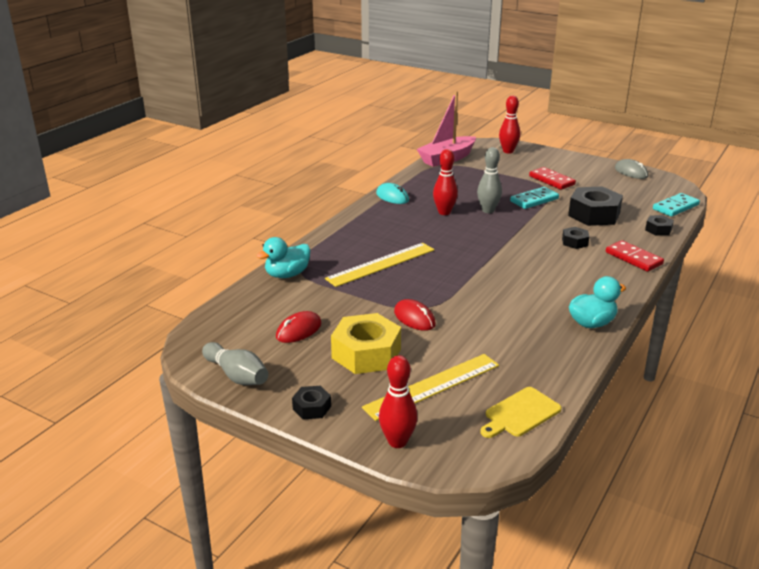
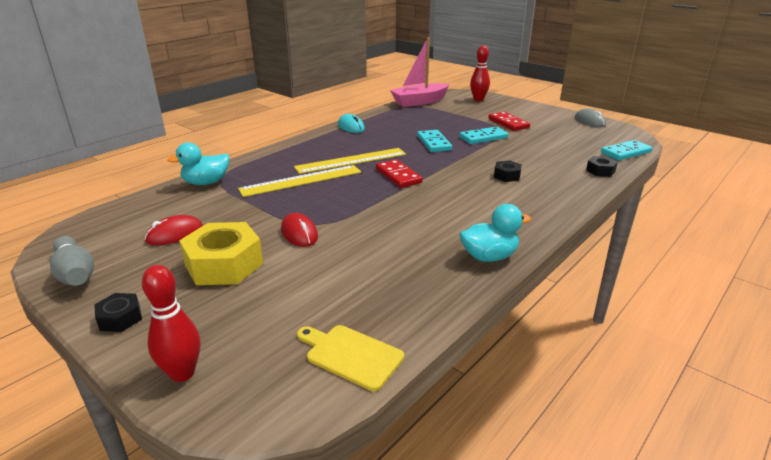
camera: 10 degrees right, 0 degrees up
yellow ruler [362,354,499,421] -> yellow ruler moved to [294,148,406,174]
red bowling pin [433,149,458,215] -> none
grey bowling pin [477,147,502,213] -> turquoise domino [417,130,452,152]
yellow cutting board [480,387,562,438] -> yellow cutting board turned 60 degrees clockwise [297,325,404,391]
black nut [568,186,623,226] -> none
red domino [606,240,664,272] -> red domino moved to [376,159,423,188]

